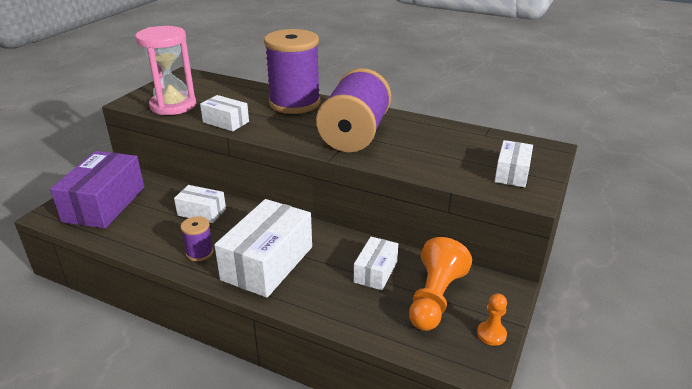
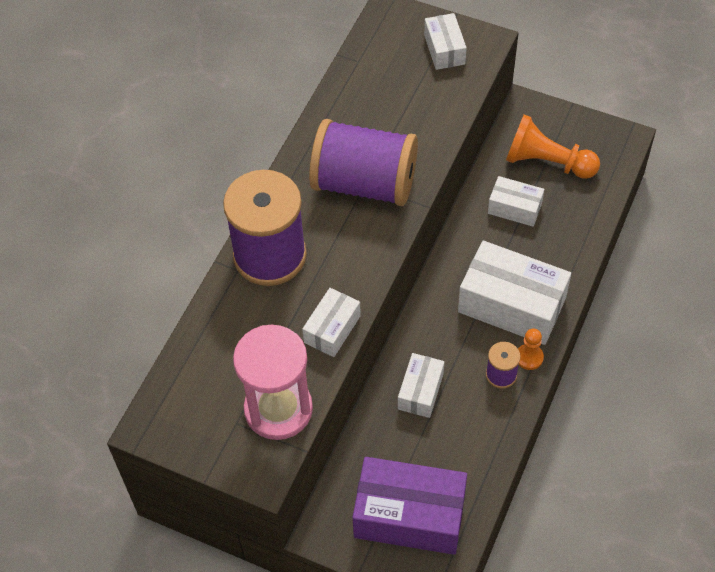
camera: 90 degrees left, 25 degrees up
orange pawn [477,293,507,346] -> orange pawn moved to [518,328,544,370]
white box [494,140,533,187] -> white box turned 60 degrees clockwise [424,13,467,70]

